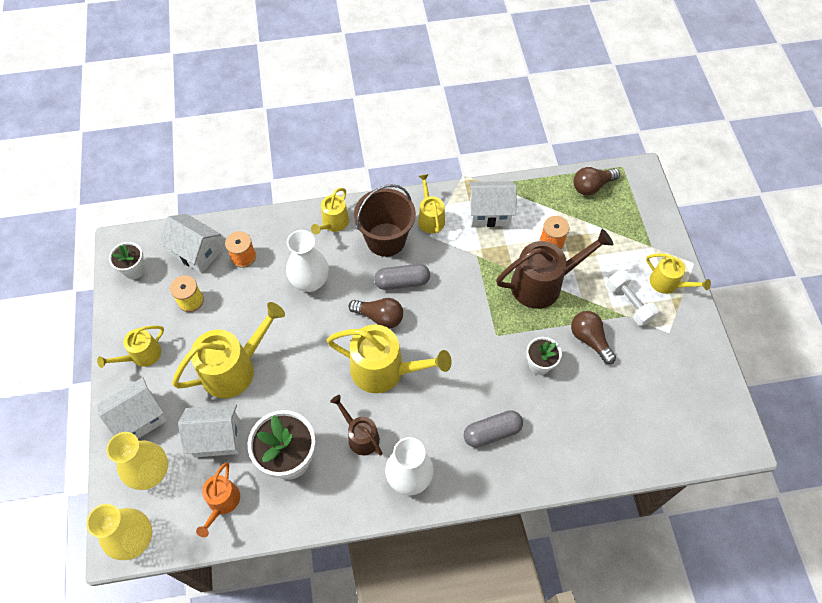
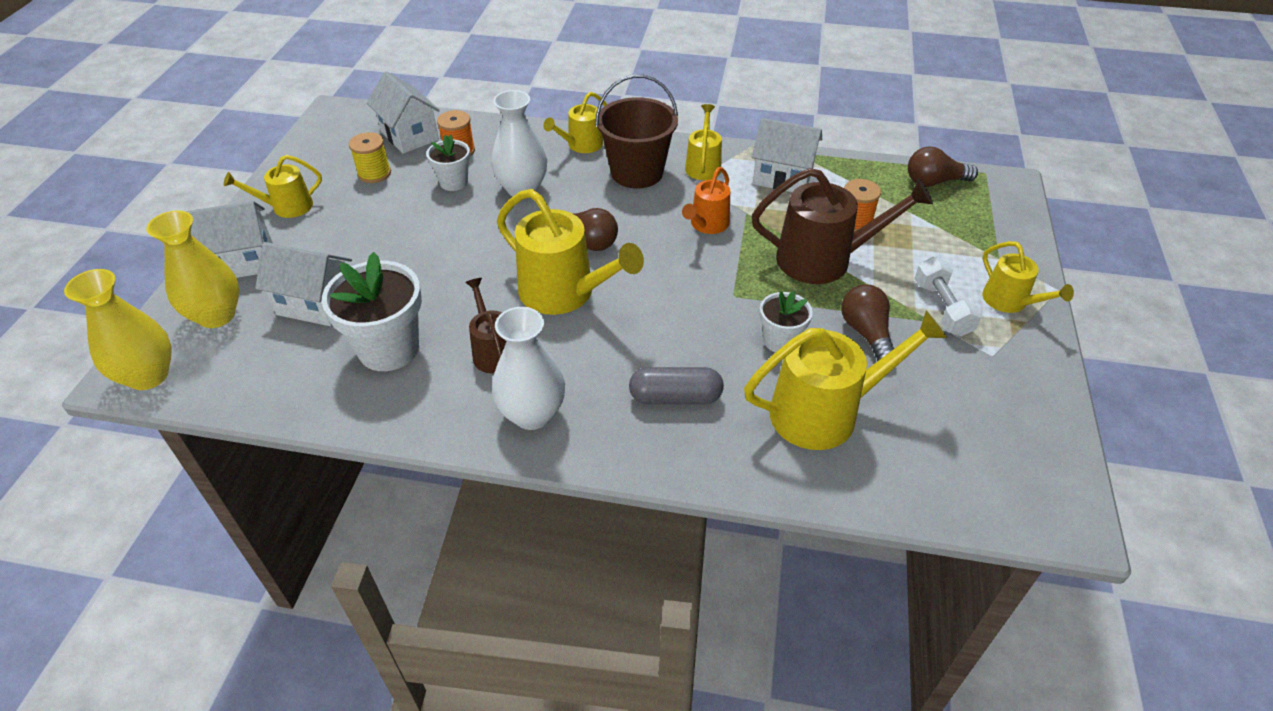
camera: 20 degrees right, 15 degrees down
white flower pot [109,242,145,279] -> white flower pot moved to [426,135,470,191]
yellow watering can [172,302,285,398] -> yellow watering can moved to [744,311,947,450]
orange watering can [196,462,240,537] -> orange watering can moved to [682,167,730,234]
grey capsule [374,264,430,290] -> none

